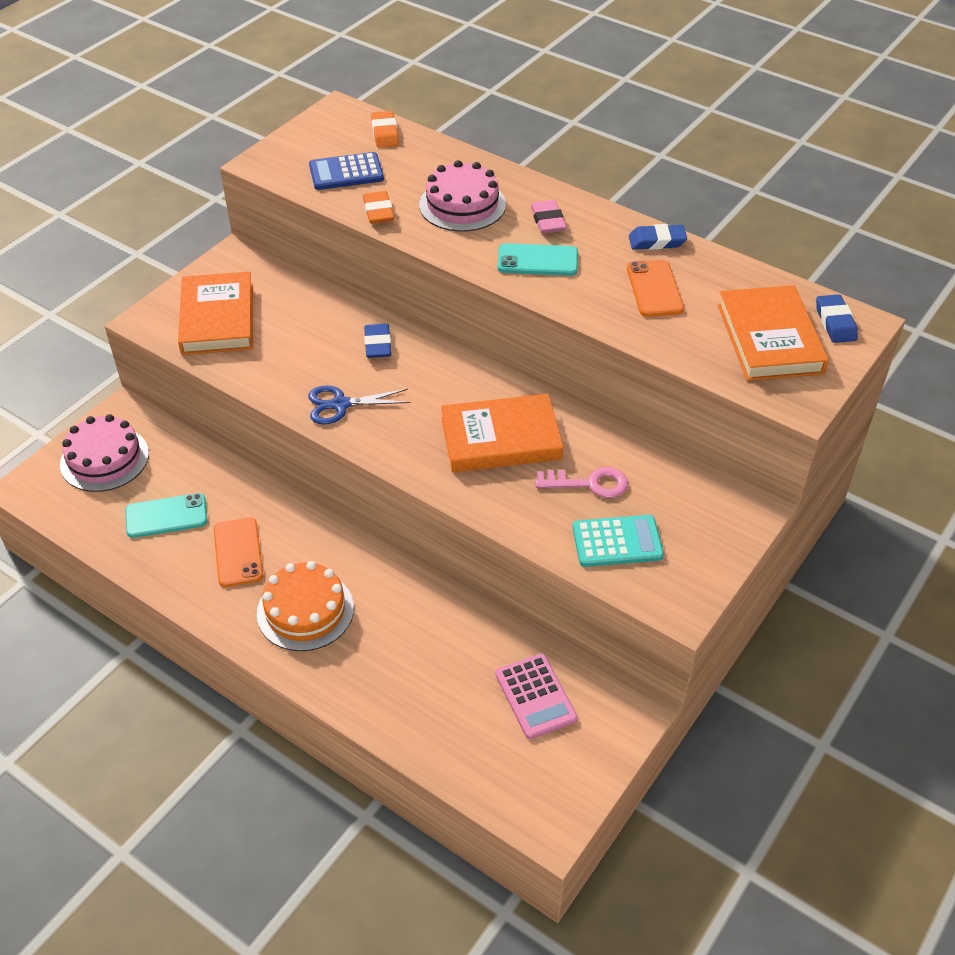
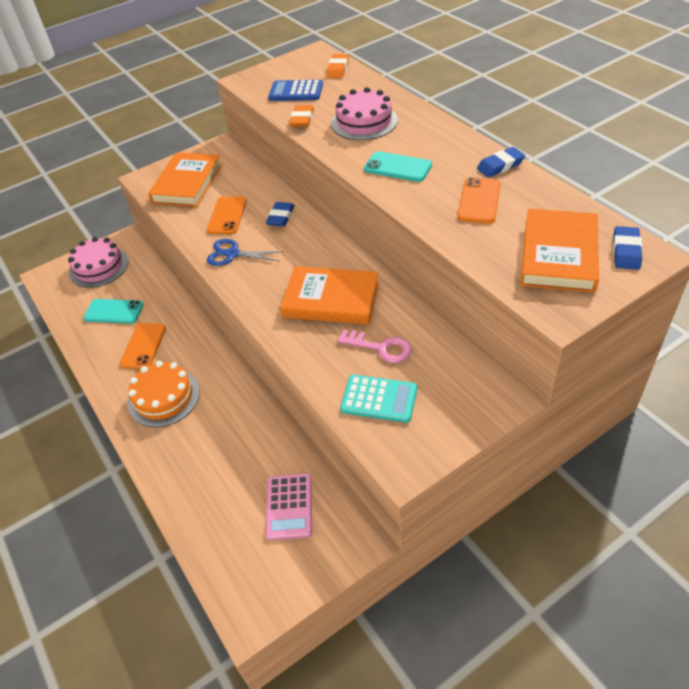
camera: 25 degrees right, 0 degrees up
pink eraser [531,200,566,233] -> none
blue eraser [629,224,687,250] -> blue eraser turned 45 degrees counterclockwise [477,147,525,178]
none -> orange phone [207,197,247,234]

